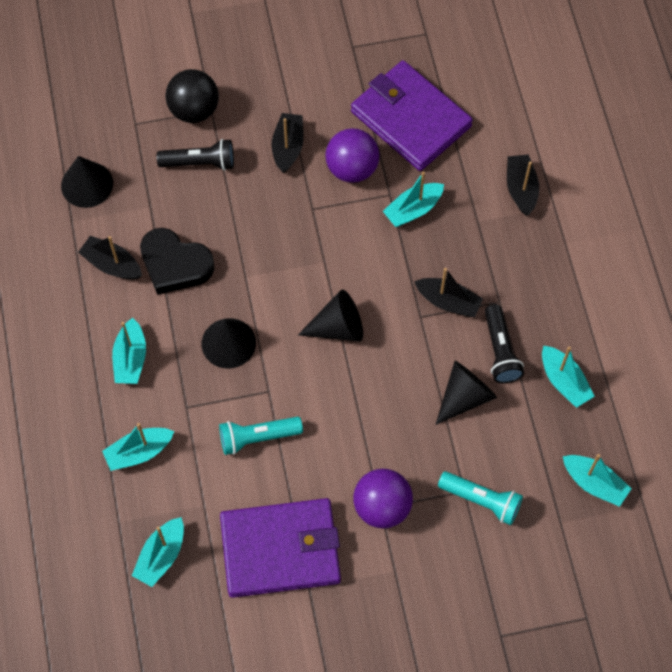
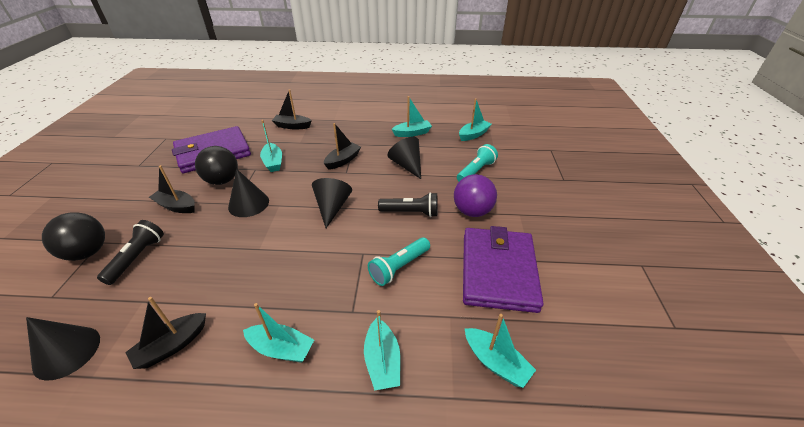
camera: 75 degrees left, 25 degrees down
black heart [140,228,214,295] -> none
black cone [202,318,256,369] -> black cone moved to [228,169,269,217]
turquoise flashlight [219,417,303,455] -> turquoise flashlight turned 45 degrees clockwise [368,237,430,286]
purple ball [325,128,380,183] -> black ball [195,146,238,185]
black flashlight [485,304,524,384] -> black flashlight moved to [378,192,438,217]

